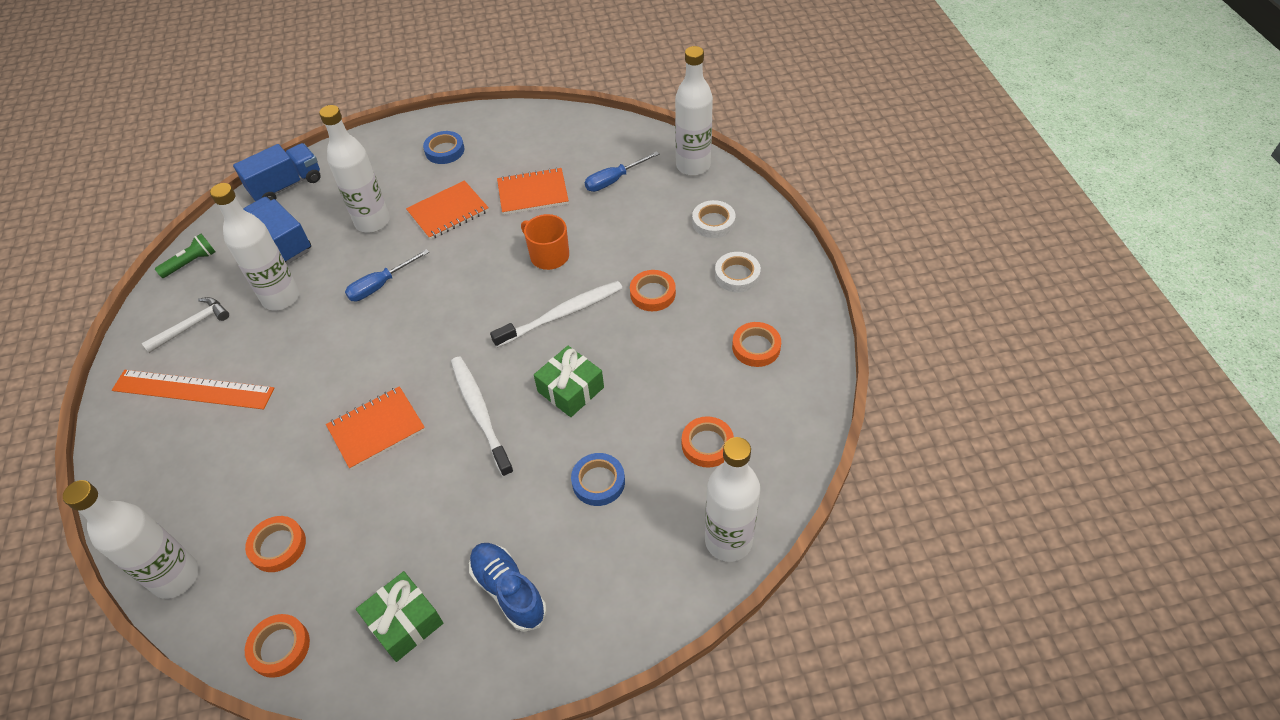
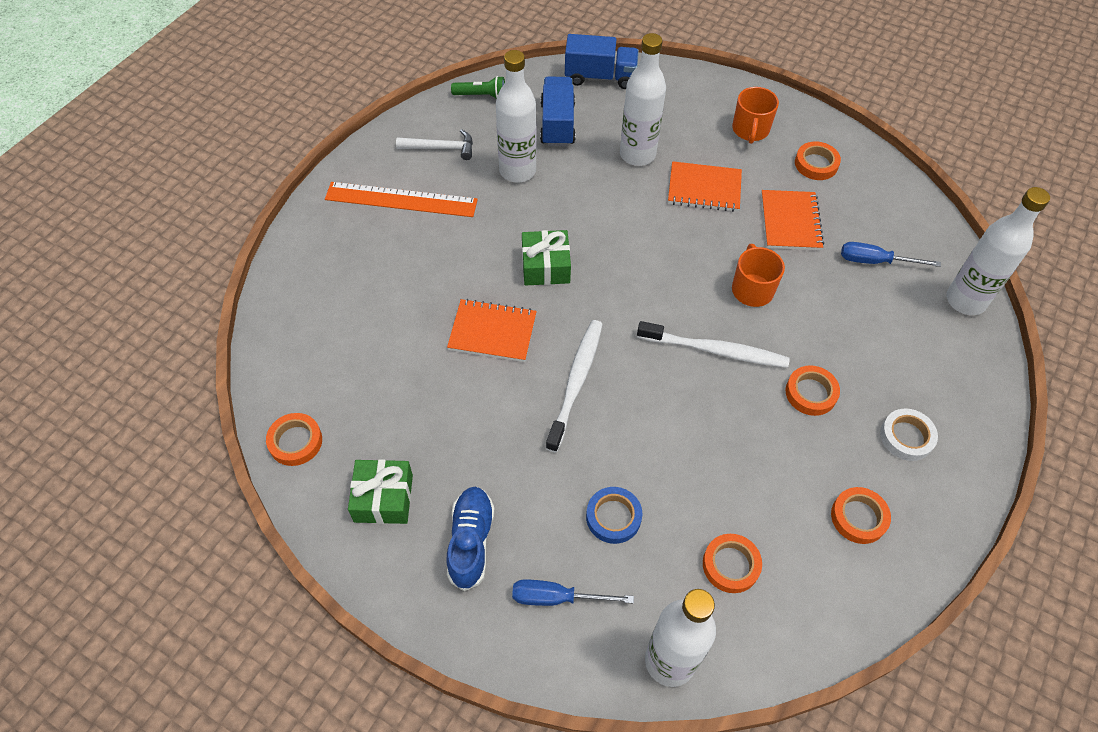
camera: 40 degrees right, 5 degrees up
white bottle [63,480,199,599] -> none
orange ruler [112,370,274,410] -> orange ruler turned 45 degrees counterclockwise [325,182,478,217]
orange tape [245,516,306,572] -> orange tape moved to [795,142,841,180]
blue screwdriver [345,249,429,301] -> blue screwdriver moved to [512,579,634,606]
blue tape [423,131,465,164] -> orange mug [732,87,779,144]
orange notebook [497,168,569,215] -> orange notebook turned 60 degrees clockwise [761,190,824,250]
green gift [534,346,604,417] -> green gift moved to [522,230,571,286]
white tape [692,200,736,238] -> none

